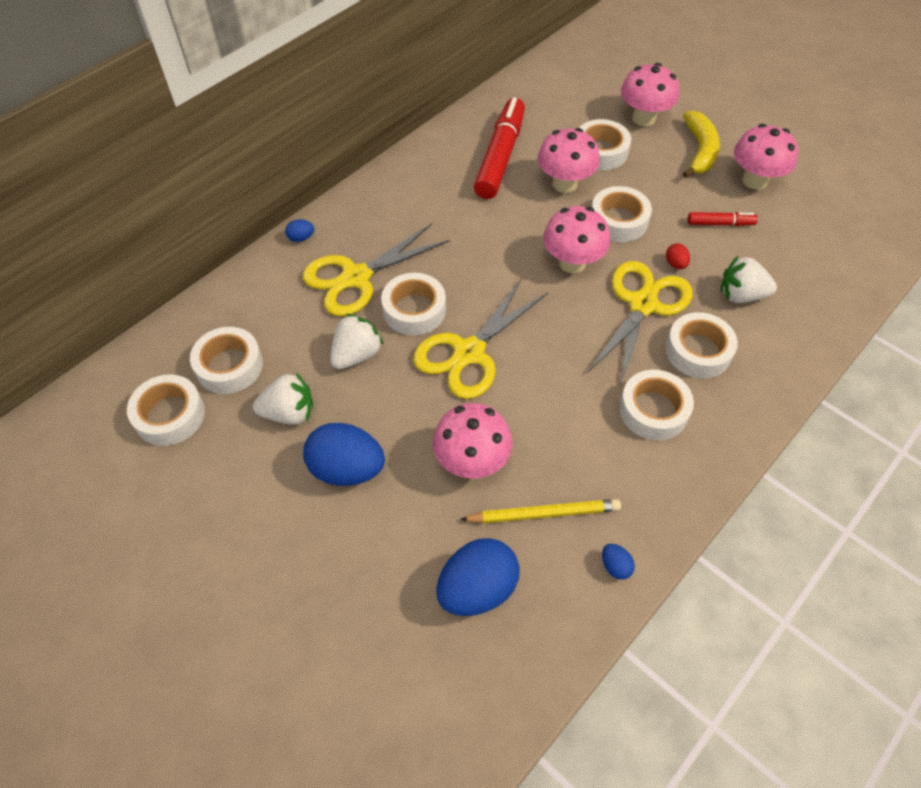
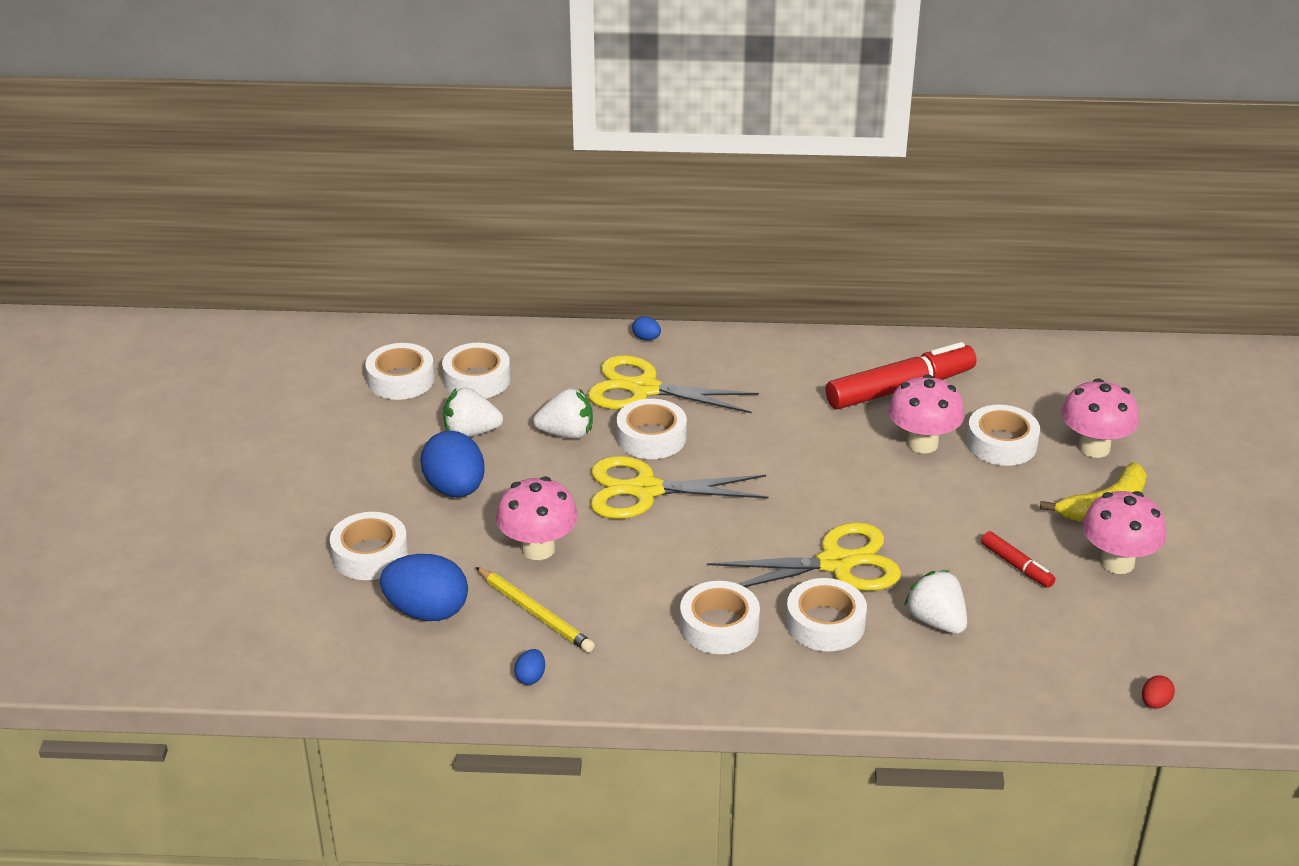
camera: 50 degrees right, 20 degrees down
white strawberry [253,372,313,425] -> white strawberry turned 135 degrees clockwise [443,387,503,437]
pink mushroom [543,206,610,273] -> none
white tape [592,186,652,242] -> white tape moved to [330,512,408,580]
red egg [666,243,690,269] -> red egg moved to [1142,675,1175,709]

